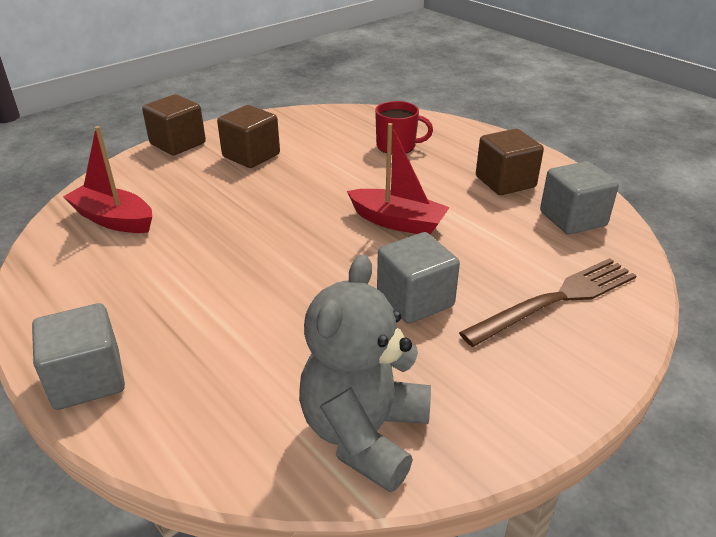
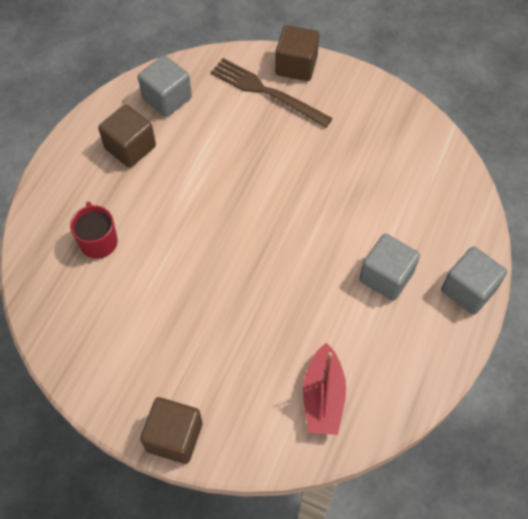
camera: 115 degrees left, 25 degrees up
brown cube [217,105,280,168] -> brown cube moved to [275,25,319,81]
grey teddy bear [299,254,431,492] -> none
red boat [347,123,450,234] -> none
grey cube [377,232,460,324] -> grey cube moved to [359,234,420,301]

